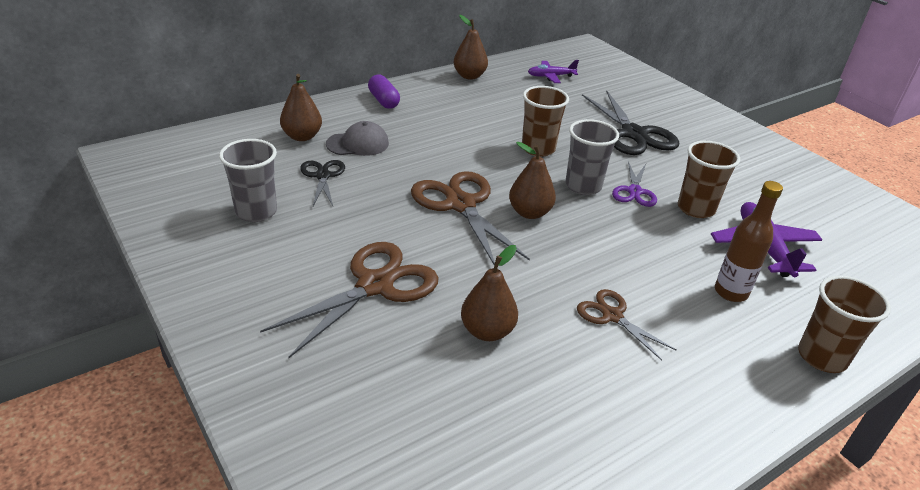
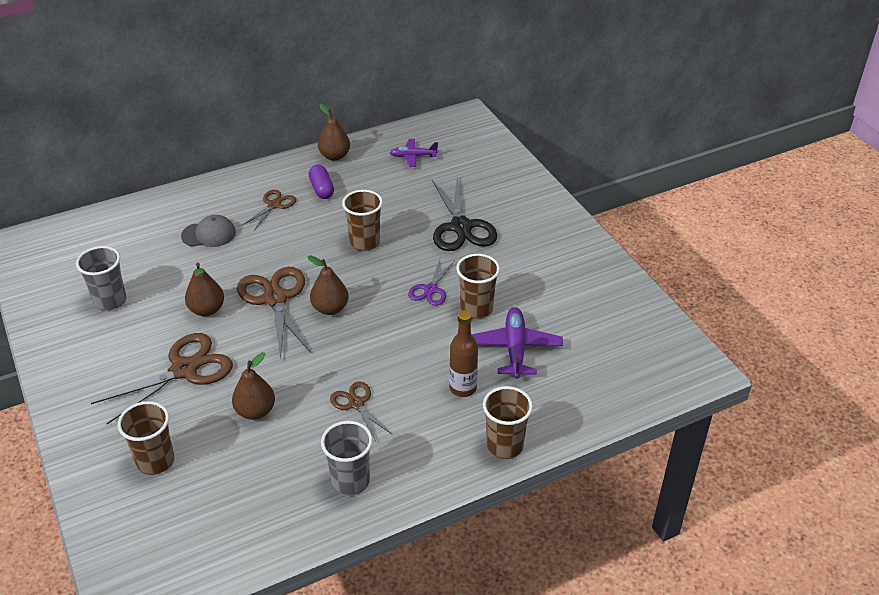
camera: 10 degrees right, 5 degrees up
brown pear [280,74,322,141] -> brown pear moved to [185,263,224,316]
black scissors [300,160,345,206] -> none
purple capsule [368,75,400,109] -> purple capsule moved to [308,165,334,199]
grey cup [565,119,619,195] -> grey cup moved to [321,421,373,496]
none -> brown cup [117,401,174,475]
none -> brown scissors [242,190,296,231]

